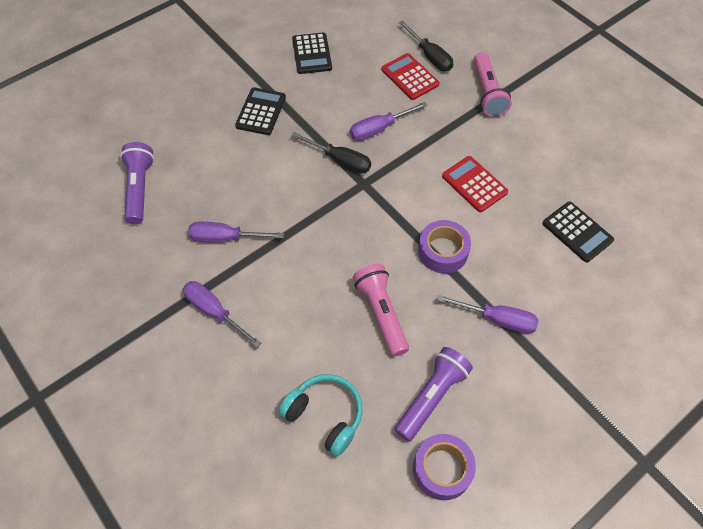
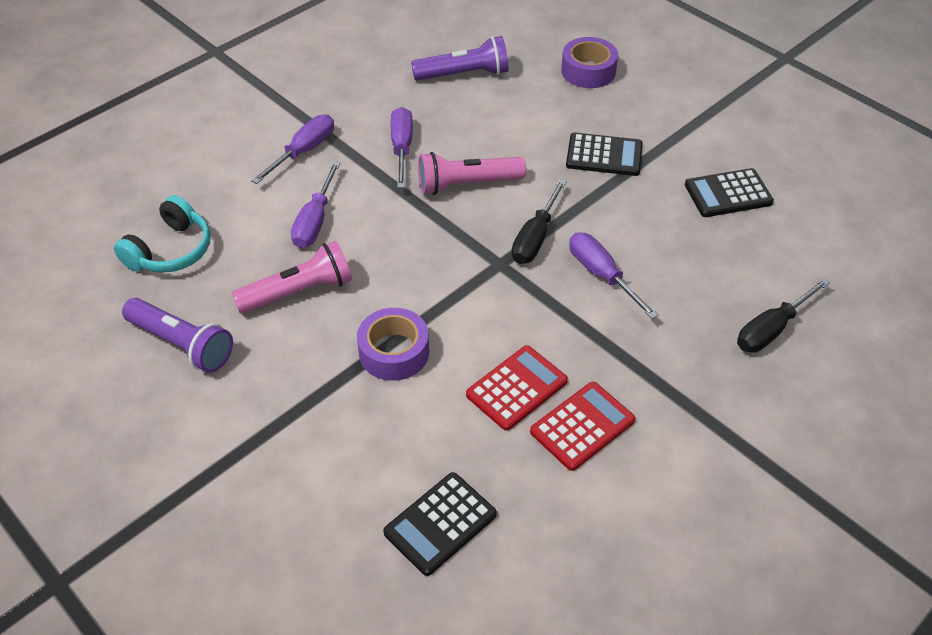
camera: 85 degrees right, 10 degrees down
red calculator [381,53,439,100] -> red calculator moved to [530,382,635,471]
purple tape [413,434,476,500] -> purple tape moved to [561,37,618,88]
purple screwdriver [437,295,539,334] -> purple screwdriver moved to [291,161,340,248]
pink flashlight [473,52,512,117] -> pink flashlight moved to [418,152,526,195]

